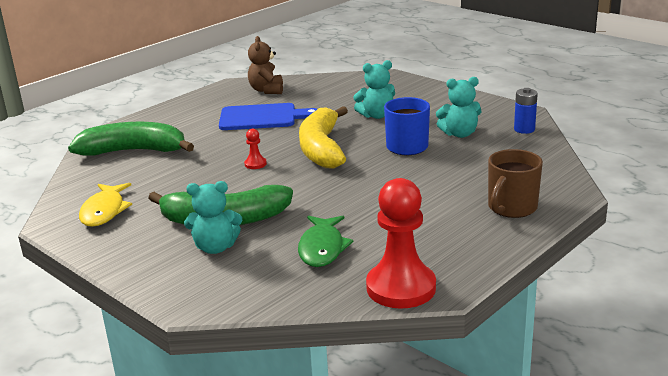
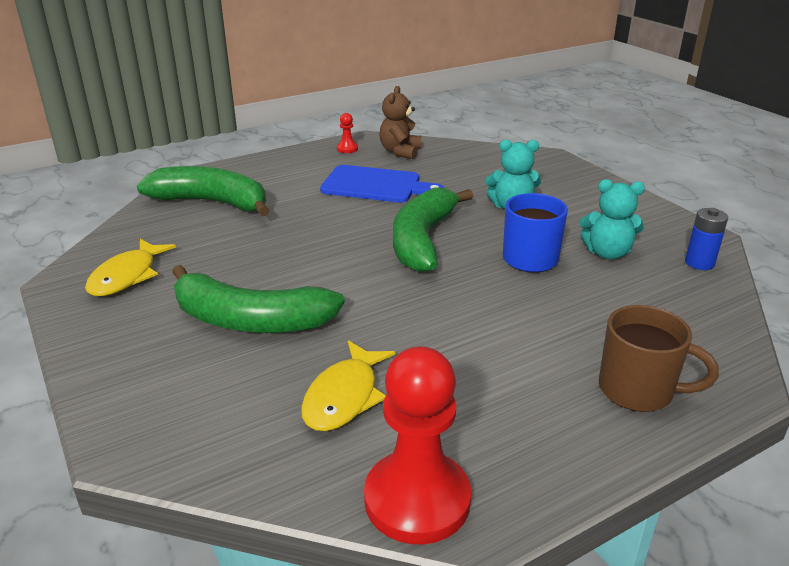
camera: 15 degrees right, 5 degrees up
turquoise teddy bear [184,181,242,254] -> none
red pawn [244,129,267,169] -> red pawn moved to [337,113,358,153]
green fish [298,216,353,267] -> yellow fish [301,340,395,431]
yellow banana [299,106,348,168] -> green banana [393,187,473,273]
brown mug [488,149,543,218] -> brown mug turned 120 degrees counterclockwise [599,305,719,412]

